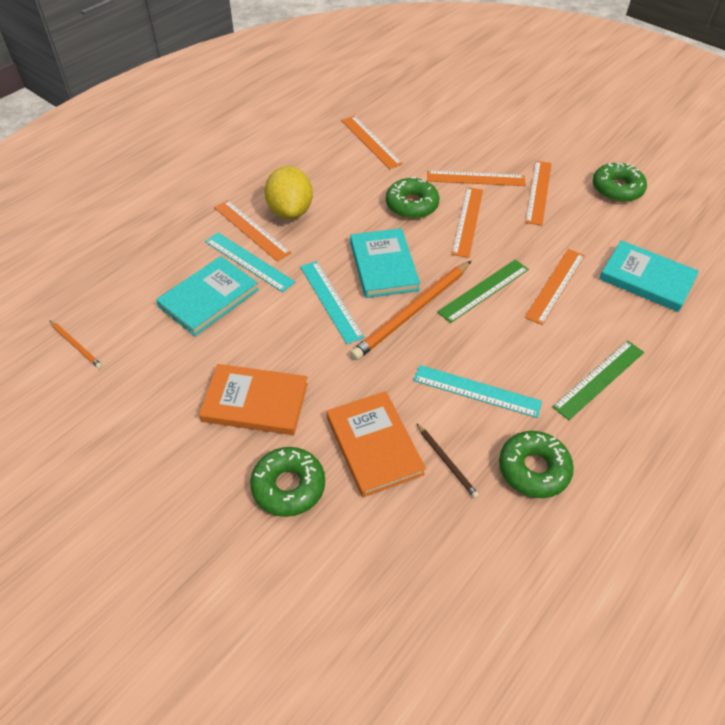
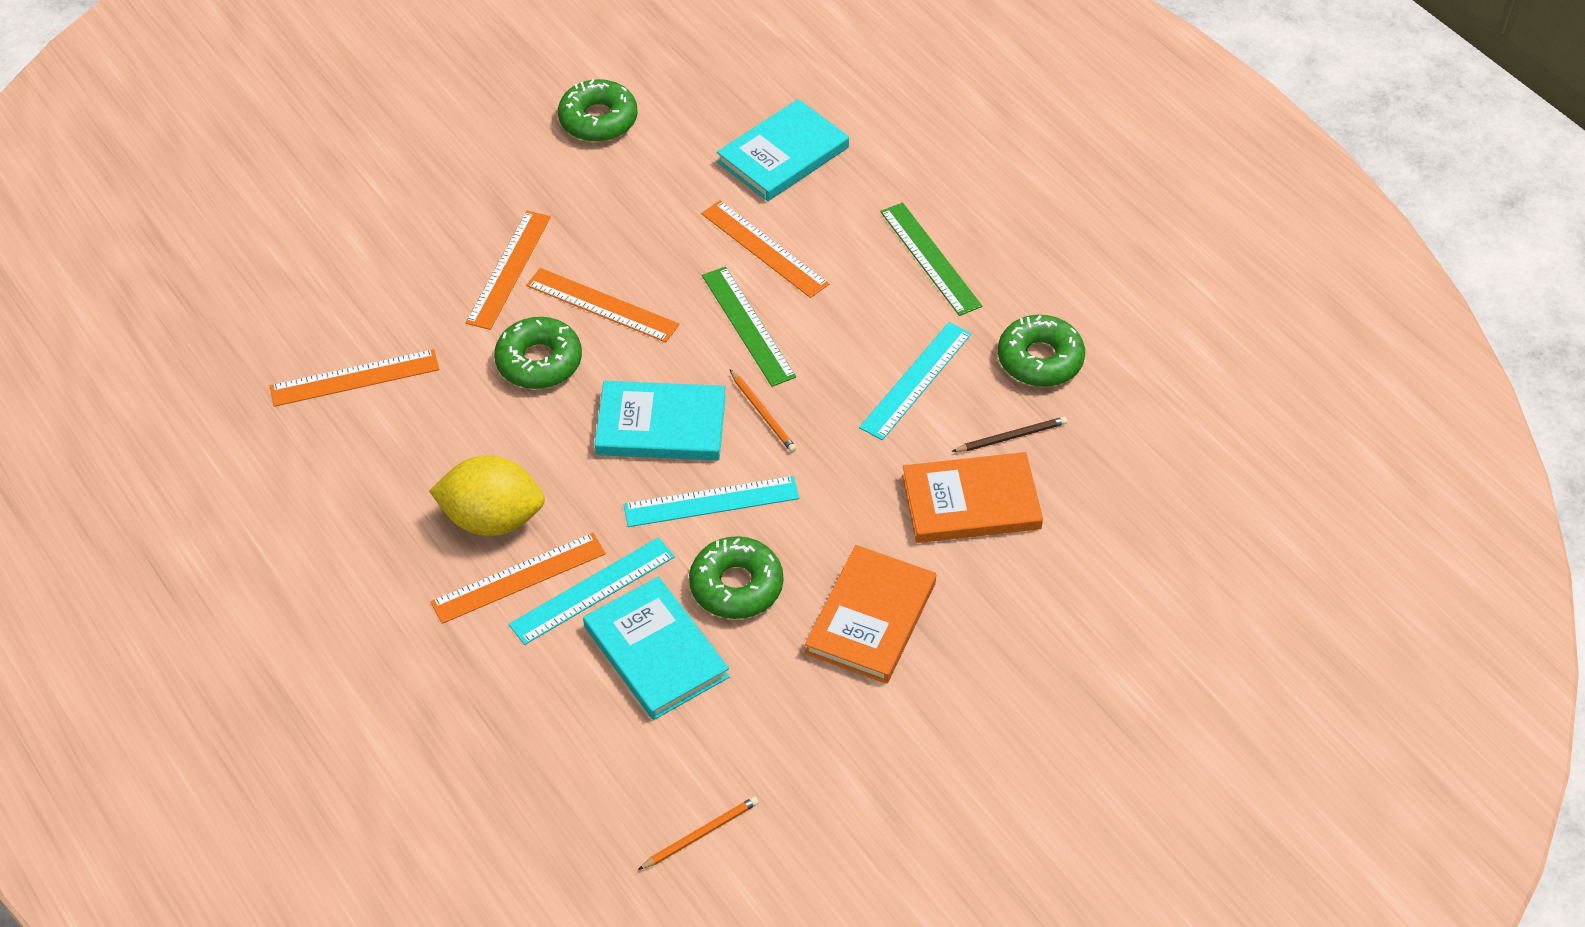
camera: 75 degrees left, 0 degrees up
green donut [250,447,325,517] -> green donut moved to [689,536,783,619]
orange pencil [350,261,471,360] -> orange pencil [730,370,797,452], size x0.47
orange ruler [525,161,552,226] -> none

